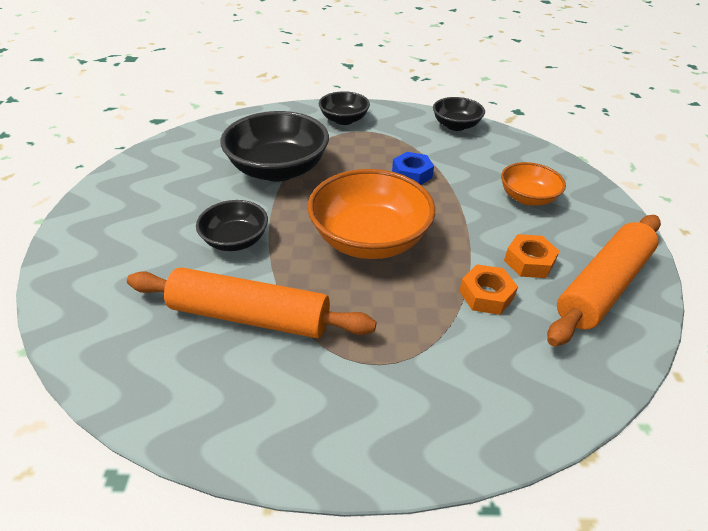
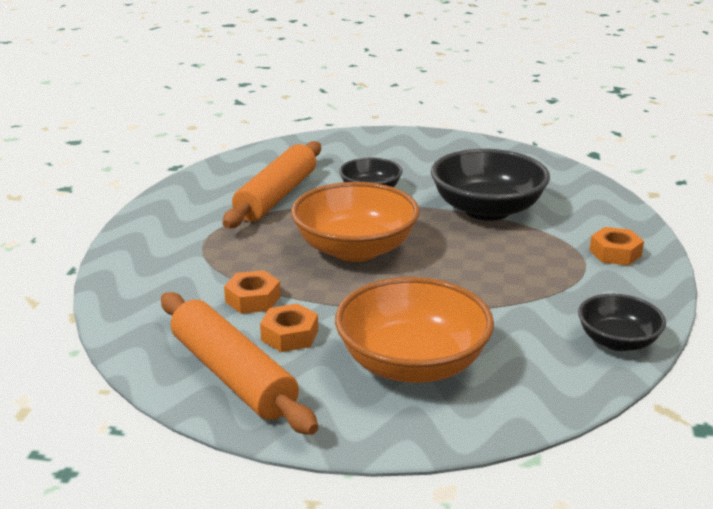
camera: 100 degrees right, 15 degrees down
black bowl [319,91,370,125] -> orange nut [589,227,644,265]
blue nut [392,152,434,185] -> none
orange bowl [501,162,566,206] -> orange bowl [335,277,494,383], size x1.77

